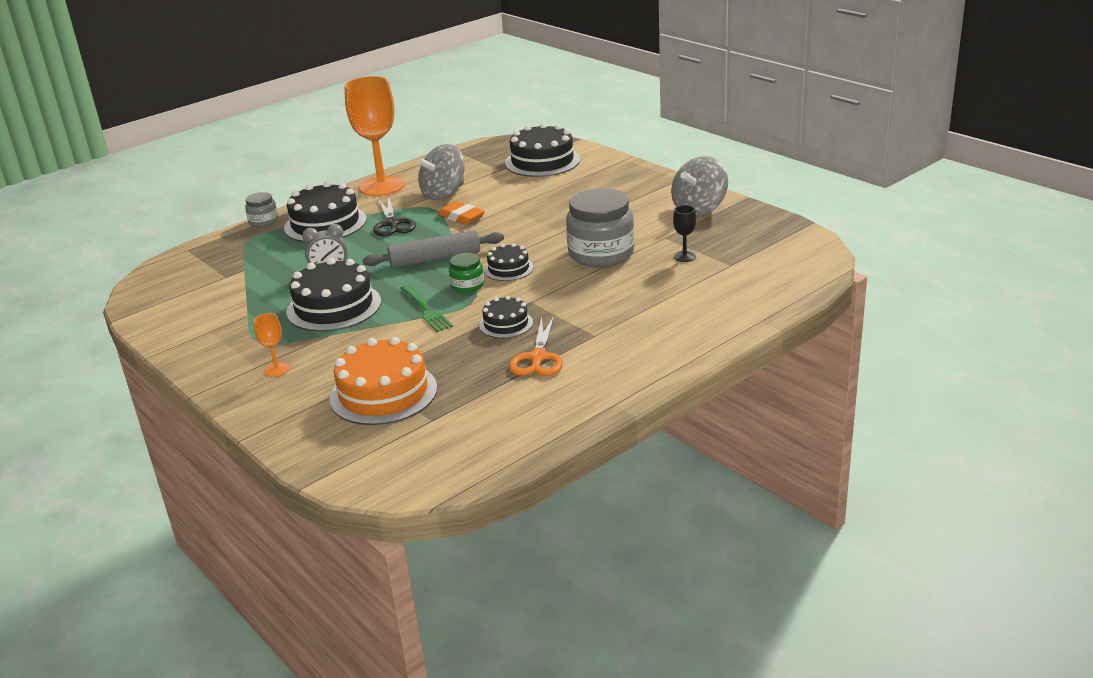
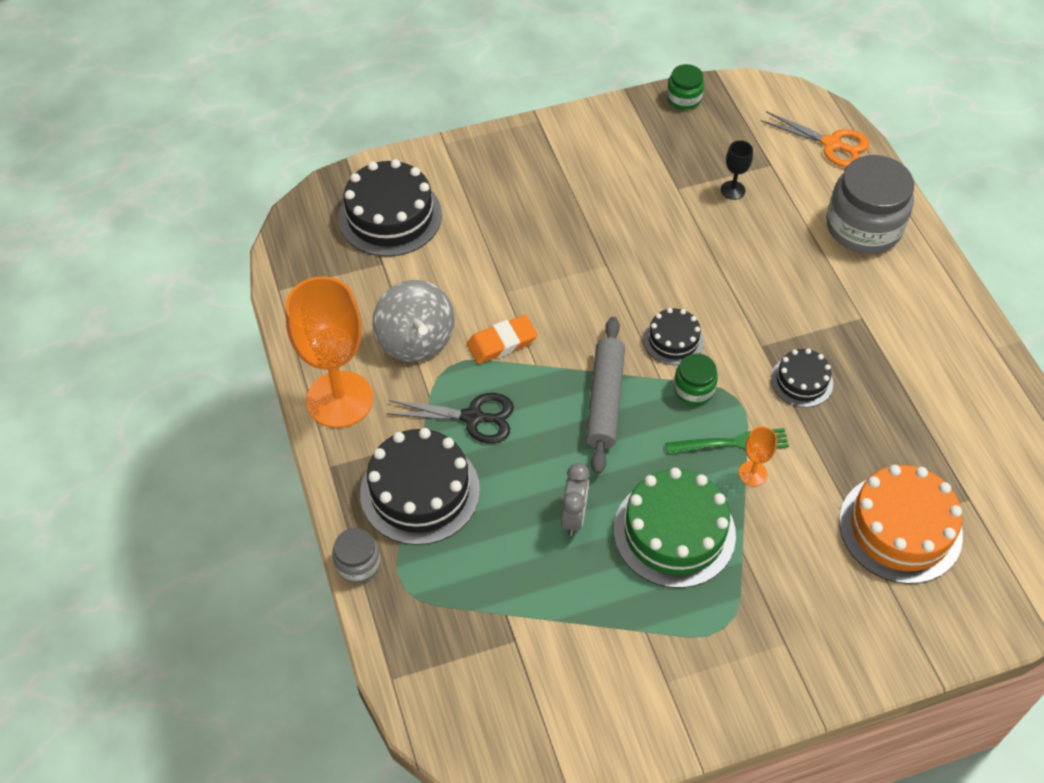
camera: 70 degrees left, 25 degrees up
orange goblet [254,313,289,377] -> orange goblet moved to [739,426,777,486]
black cake [286,258,381,332] -> green cake [614,468,736,588]
orange scissors [509,316,563,376] -> orange scissors moved to [761,111,869,167]
grey jar [566,188,634,267] -> grey jar moved to [826,155,914,254]
grey spinning top [671,156,728,216] -> none
none -> green jar [667,64,704,110]

